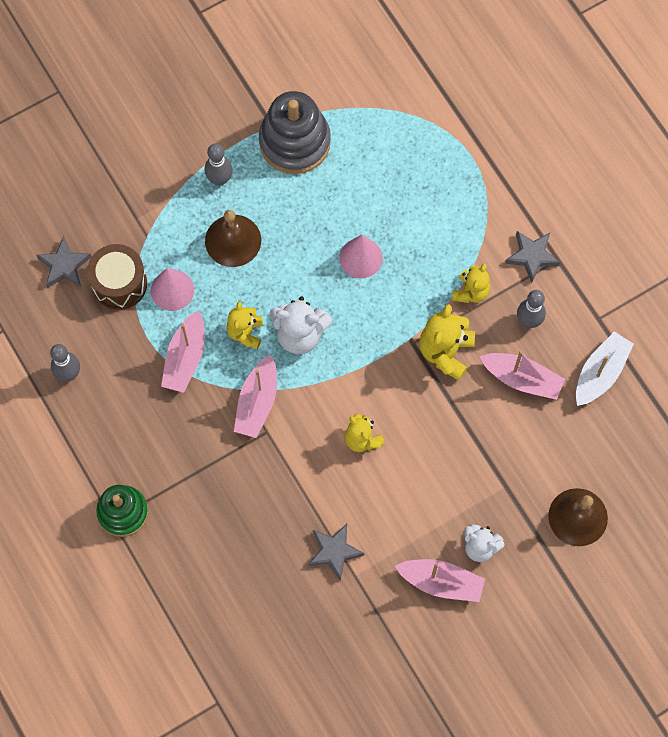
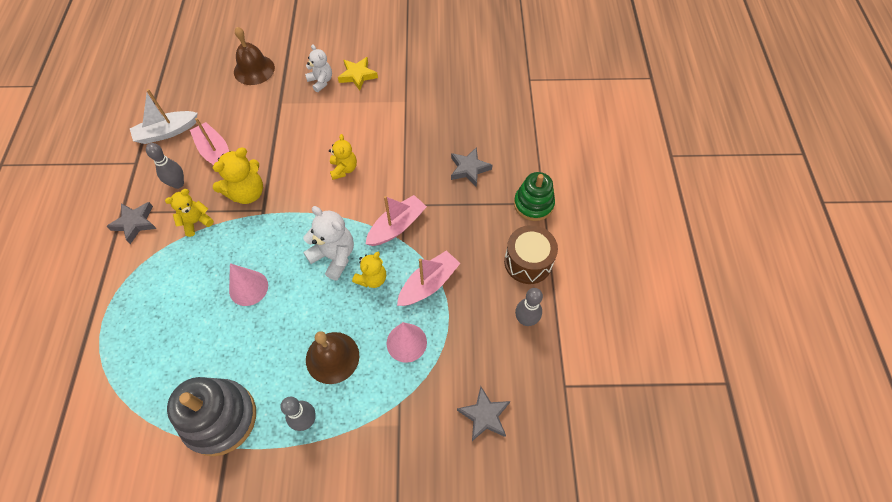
camera: 150 degrees left, 10 degrees down
brown drum [87,244,147,310] -> brown drum moved to [504,225,558,284]
grey star [308,524,364,580] -> grey star moved to [451,147,492,187]
pink boat [395,559,485,602] -> yellow star [338,57,378,91]

